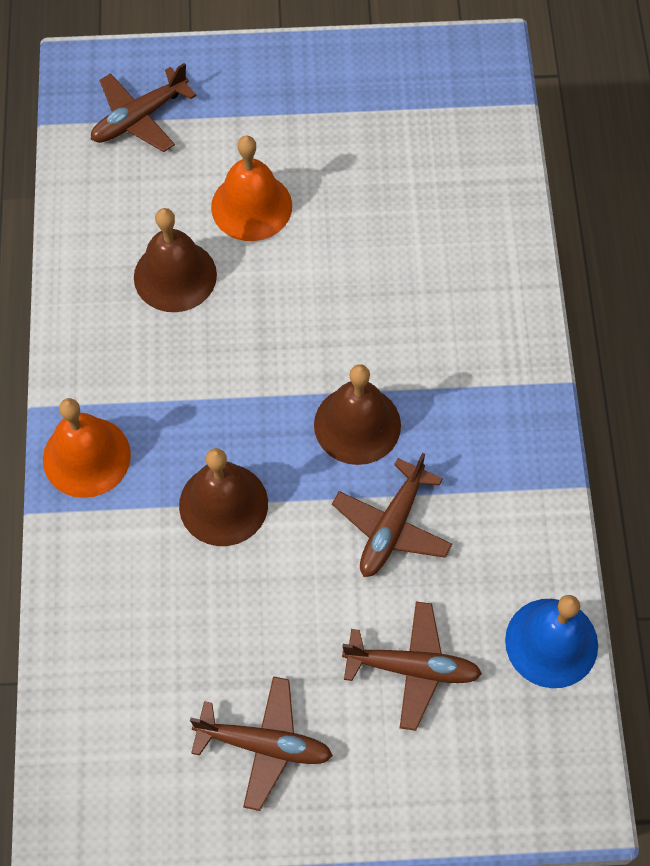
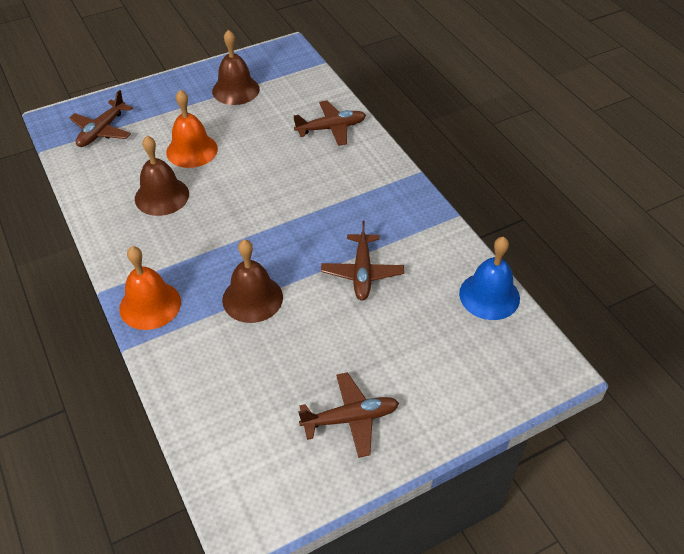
camera: 25 degrees left, 15 degrees down
brown bell [314,364,401,465] -> brown bell moved to [212,30,260,105]
brown plane [342,601,482,731] -> brown plane moved to [294,101,366,146]

